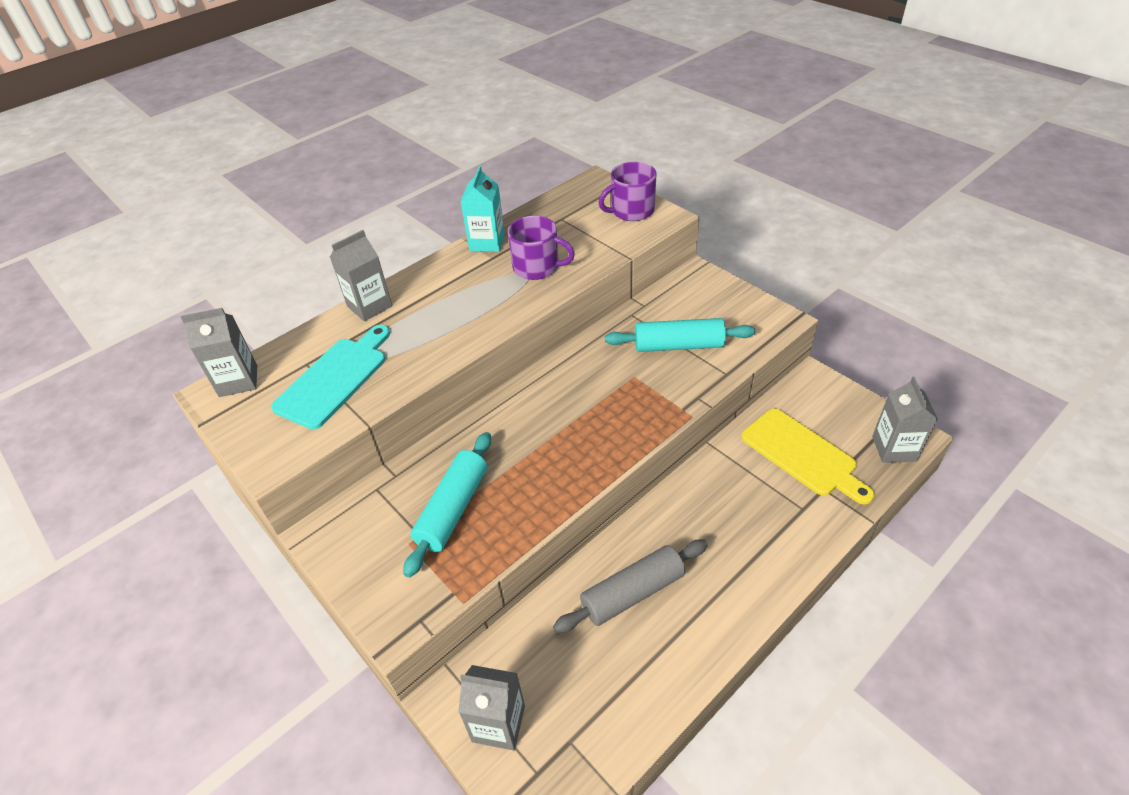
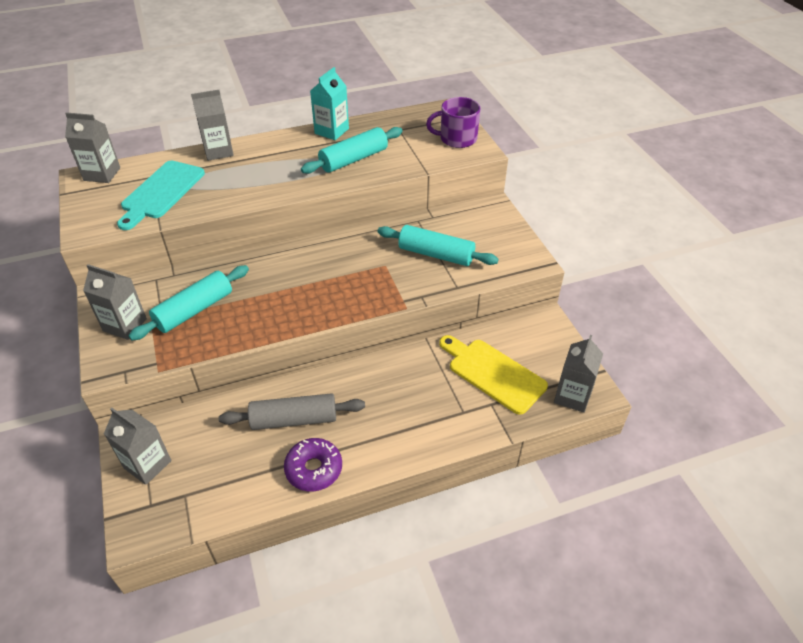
camera: 20 degrees right, 0 degrees up
turquoise cutting board [271,325,390,430] -> turquoise cutting board turned 150 degrees clockwise [117,161,205,230]
purple mug [508,216,575,280] -> turquoise rolling pin [301,127,403,174]
yellow cutting board [742,409,874,504] -> yellow cutting board turned 150 degrees clockwise [439,335,548,415]
none -> grey carton [83,264,147,340]
none -> purple donut [284,438,342,492]

